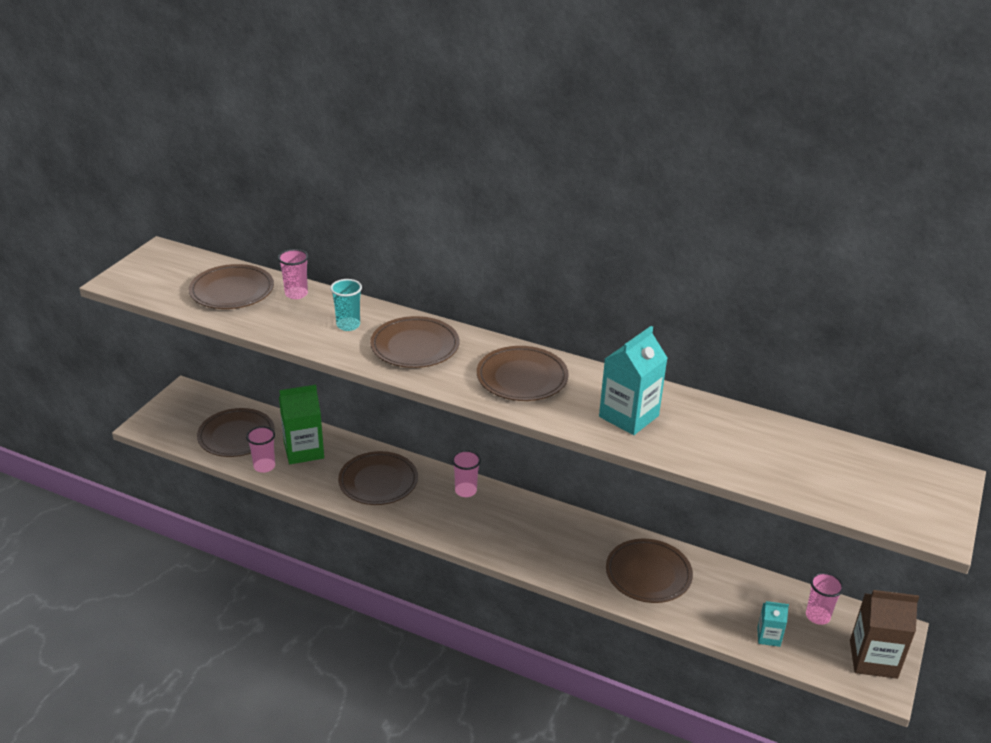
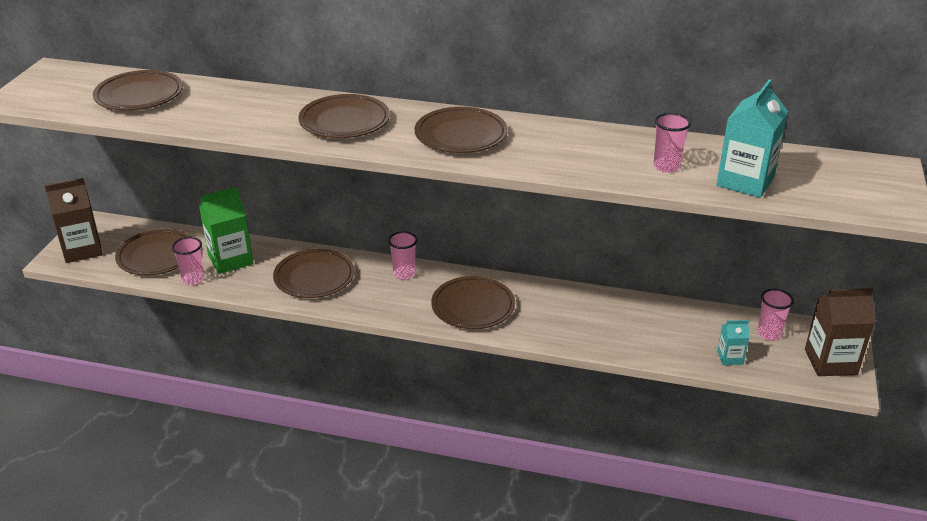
camera: 10 degrees left, 0 degrees up
pink cup [278,249,308,299] -> pink cup moved to [654,113,691,172]
turquoise cup [330,279,362,331] -> none
turquoise carton [599,326,667,435] -> turquoise carton moved to [716,79,788,198]
brown plate [606,539,693,603] -> brown plate moved to [431,276,515,329]
none -> brown carton [45,178,103,263]

